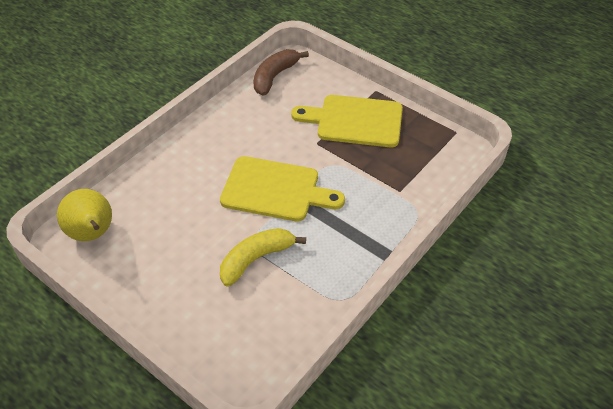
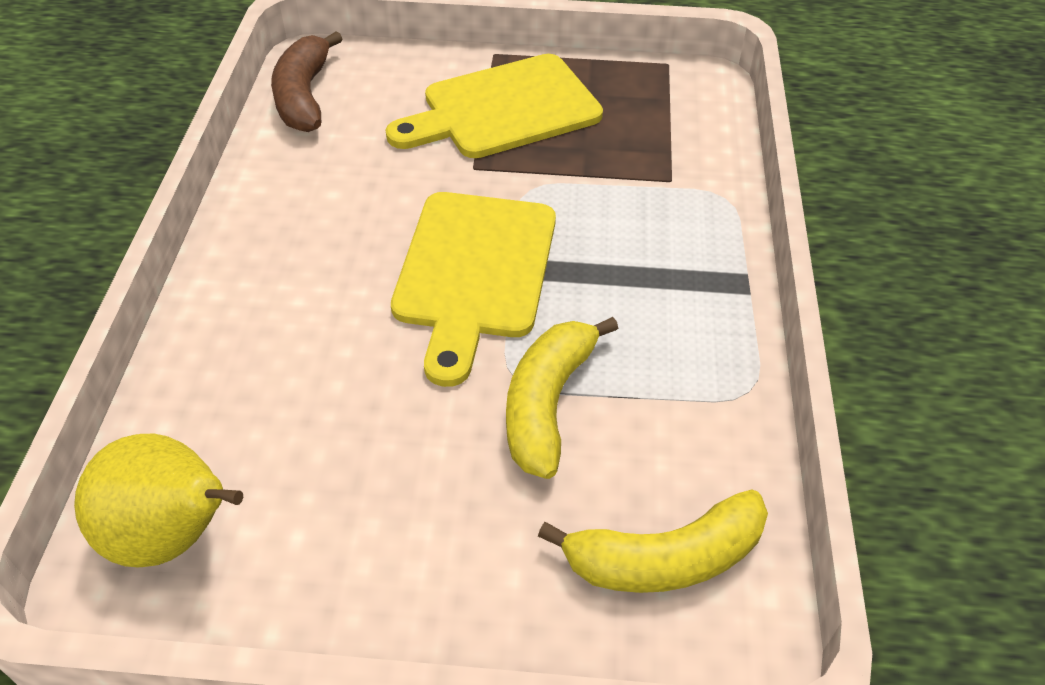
camera: 35 degrees left, 0 degrees up
yellow cutting board [220,156,345,222] -> yellow cutting board turned 120 degrees clockwise [391,192,556,387]
none -> yellow banana [538,489,768,593]

